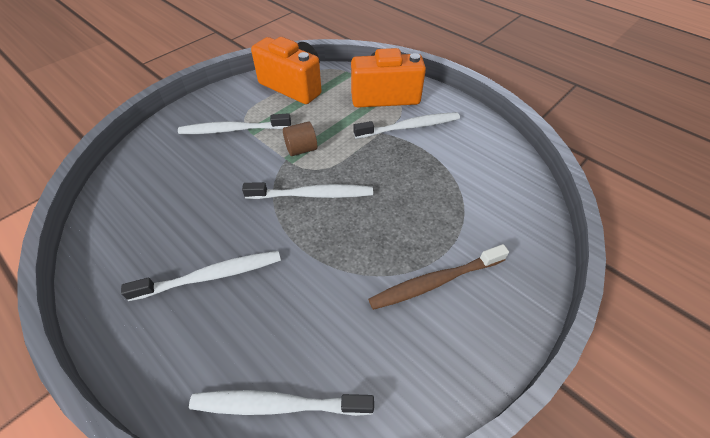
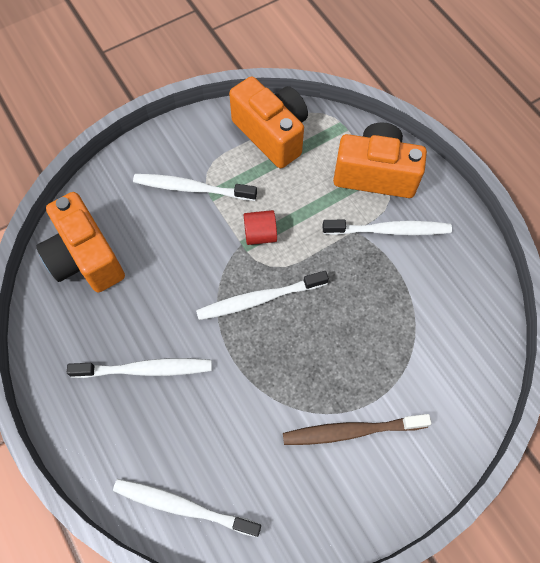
camera: 15 degrees right, 15 degrees up
white toothbrush [242,182,373,199] -> white toothbrush turned 150 degrees clockwise [196,271,329,320]
brown cylinder [283,121,317,156] -> red cylinder [244,210,277,245]
none -> orange camera [36,192,125,293]

